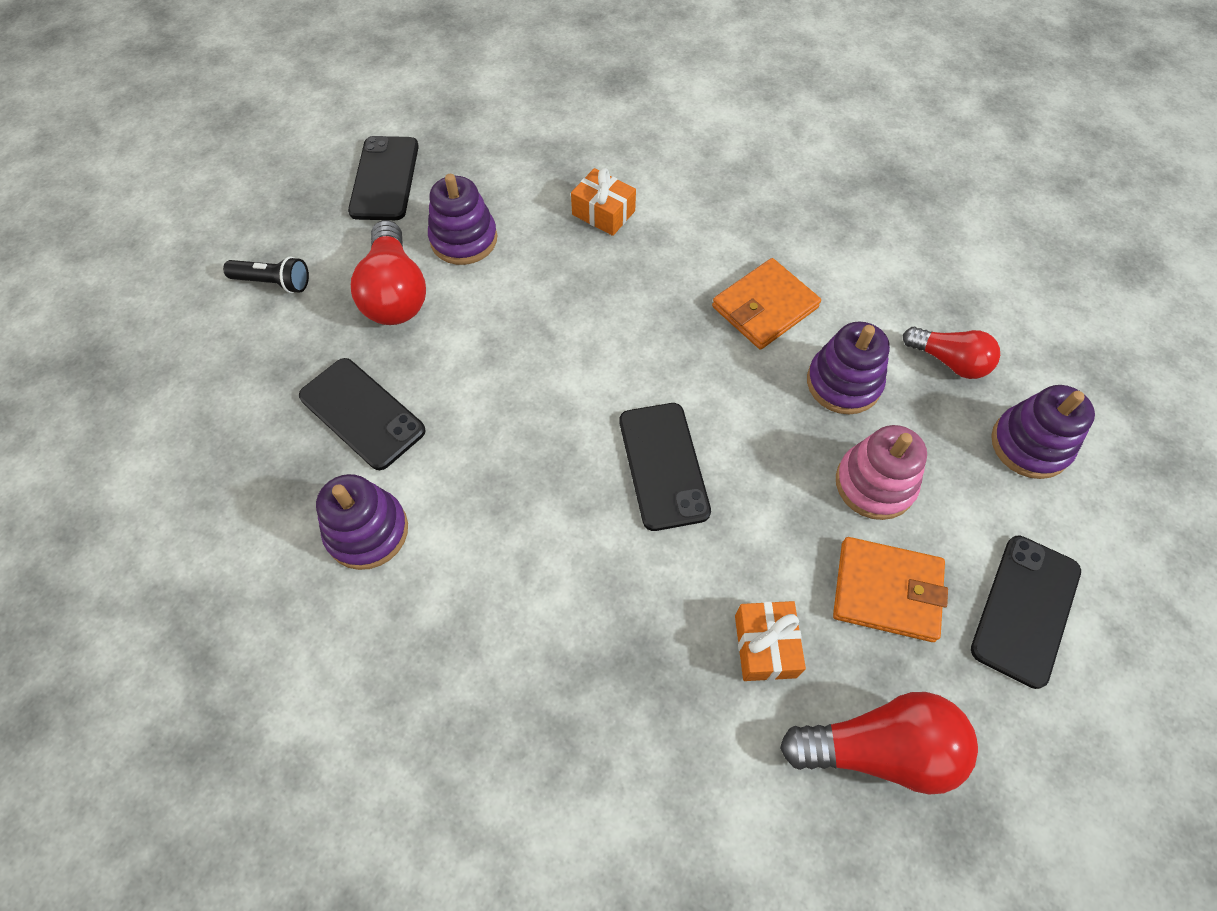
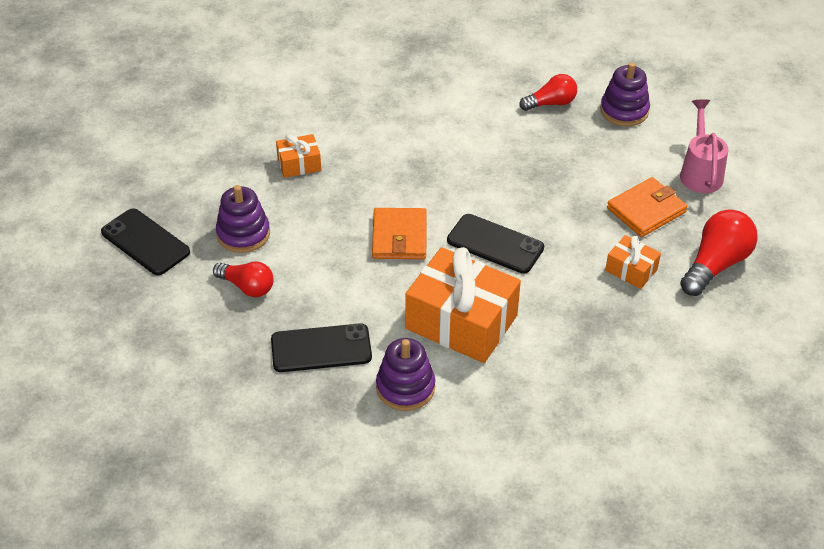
camera: 50 degrees left, 15 degrees down
black flashlight [223,257,309,293] -> none
red light bulb [351,220,426,325] -> red light bulb [213,261,274,297], size x0.65
orange wallet [712,258,821,350] -> orange wallet moved to [372,208,427,259]
purple stacking toy [807,322,890,415] -> none
pink stacking toy [836,425,927,520] -> none
black phone [971,536,1081,689] -> pink watering can [680,99,728,193]
none -> orange gift [405,247,521,363]

